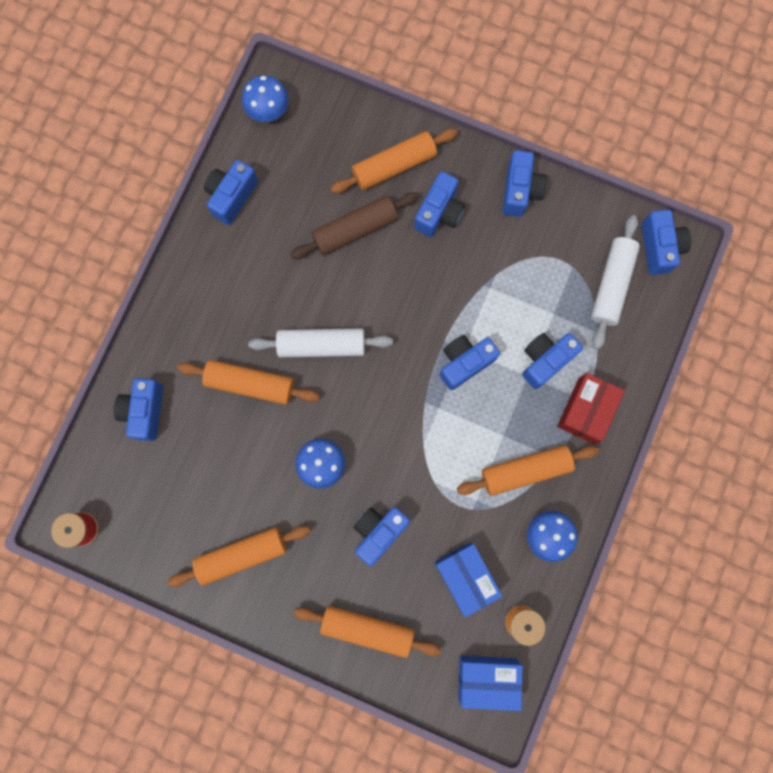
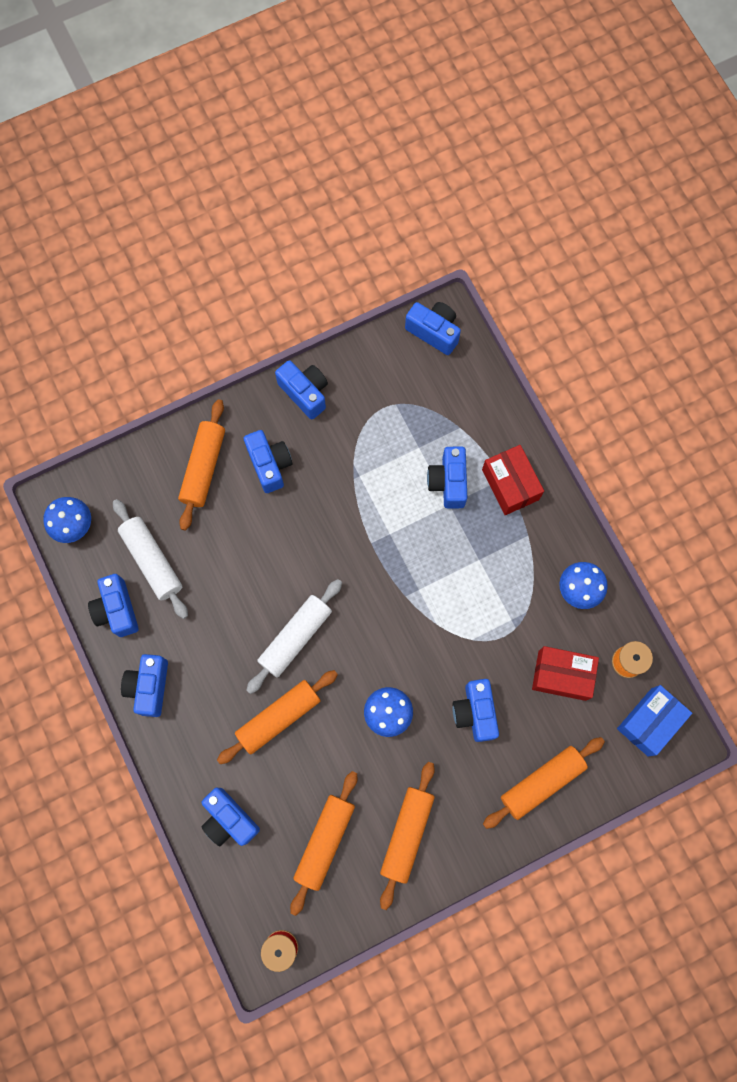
camera: 50 degrees left, 5 degrees down
brown rolling pin [290,192,419,259] -> none
blue box [435,543,502,617] -> red box [532,646,599,701]
blue camera [440,335,500,390] -> blue camera moved to [121,654,168,717]
orange rolling pin [457,445,599,496] -> orange rolling pin moved to [290,771,357,916]
white rolling pin [591,215,640,349] -> white rolling pin moved to [113,499,188,619]

